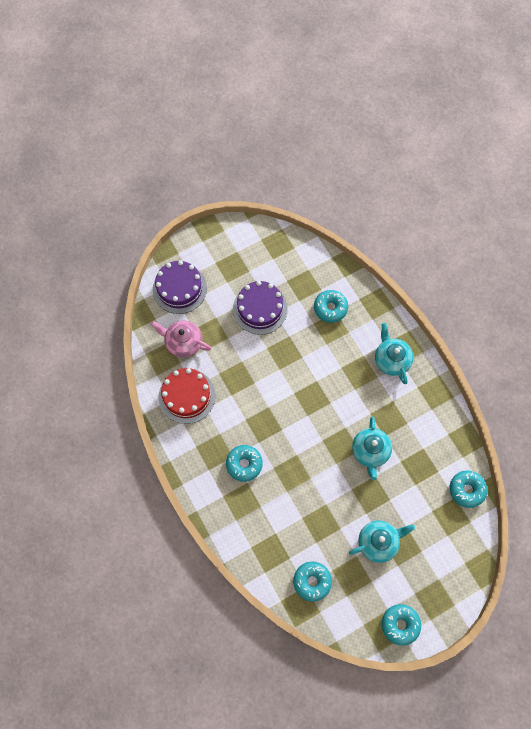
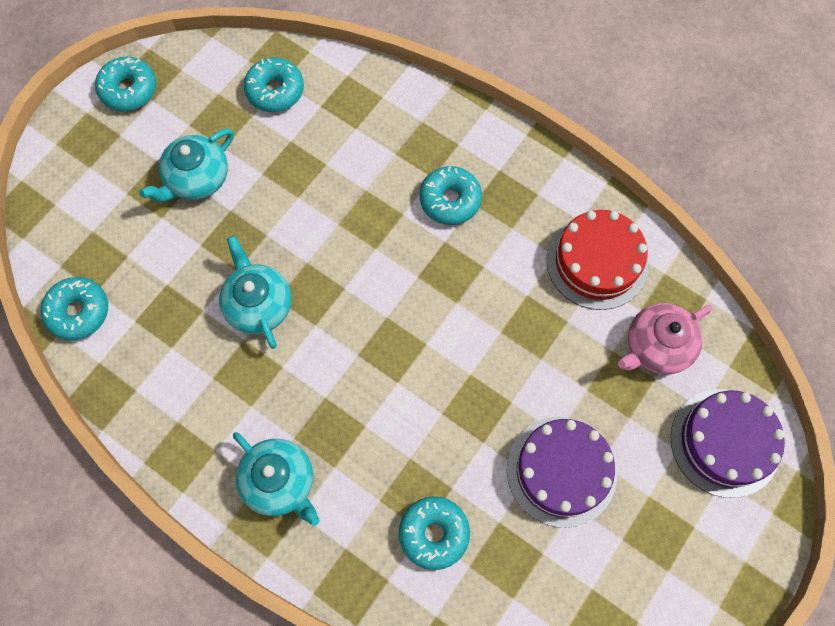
camera: 155 degrees right, 0 degrees up
pink teapot [151,321,211,357] -> pink teapot turned 150 degrees clockwise [618,303,712,374]

